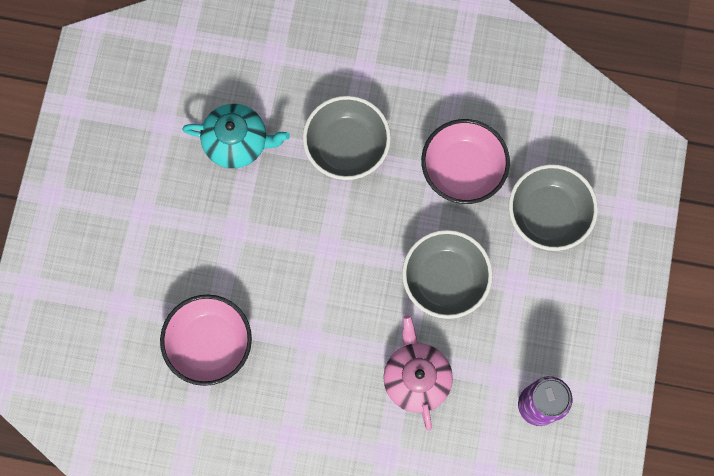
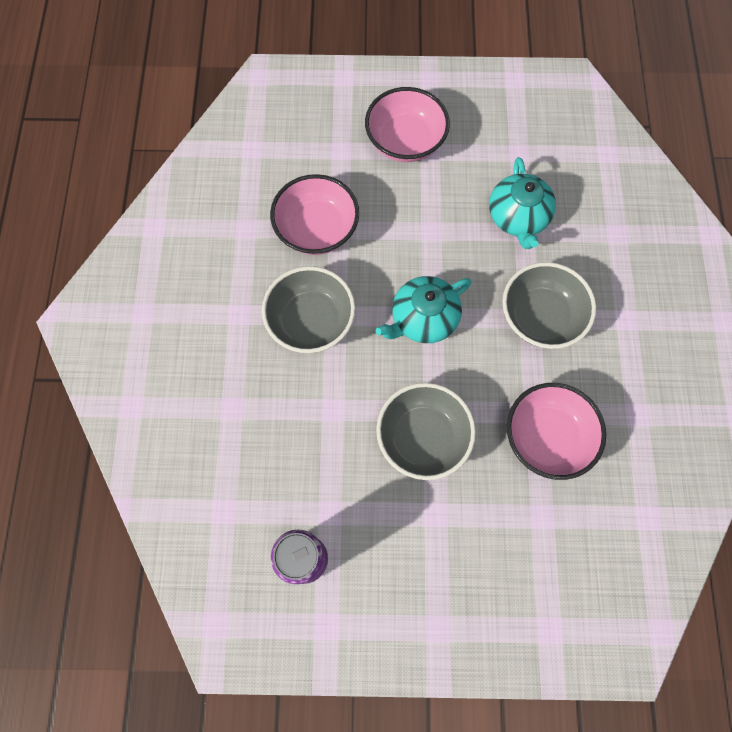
camera: 80 degrees right, 5 degrees down
pink teapot [383,315,453,431] -> none
grey bowl [509,164,598,251] -> grey bowl moved to [262,266,355,353]
none -> pink bowl [365,87,450,162]
none -> turquoise teapot [376,276,471,343]

